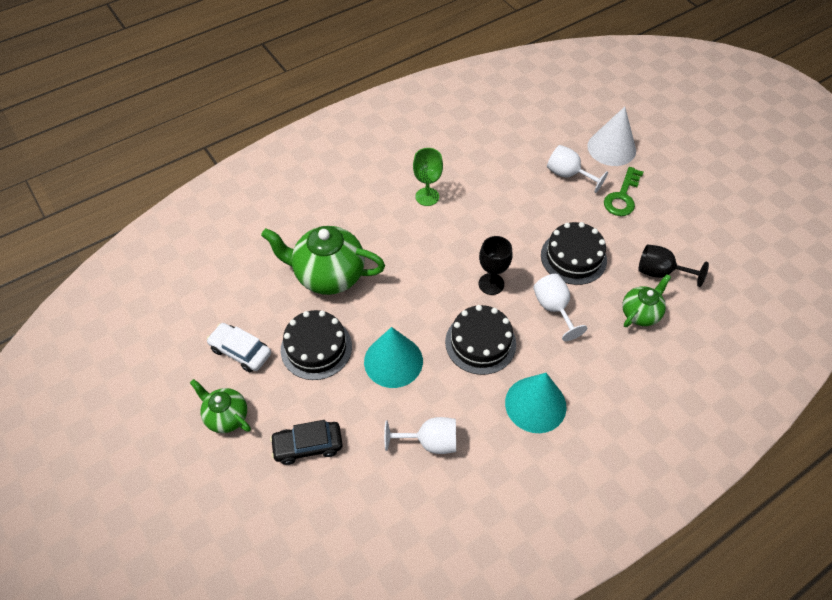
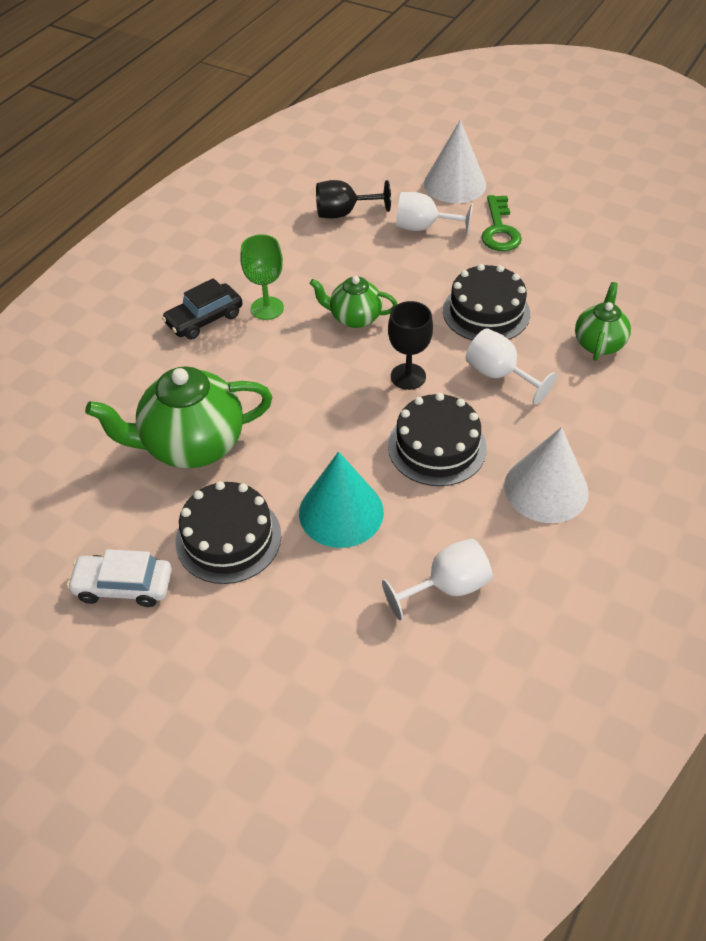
camera: 25 degrees left, 5 degrees down
green teapot [190,379,251,433] -> green teapot moved to [309,276,397,328]
black car [270,420,343,465] -> black car moved to [162,278,243,339]
turquoise cone [505,373,567,433] -> white cone [504,427,589,523]
black goblet [638,244,709,287] -> black goblet moved to [316,180,391,219]

